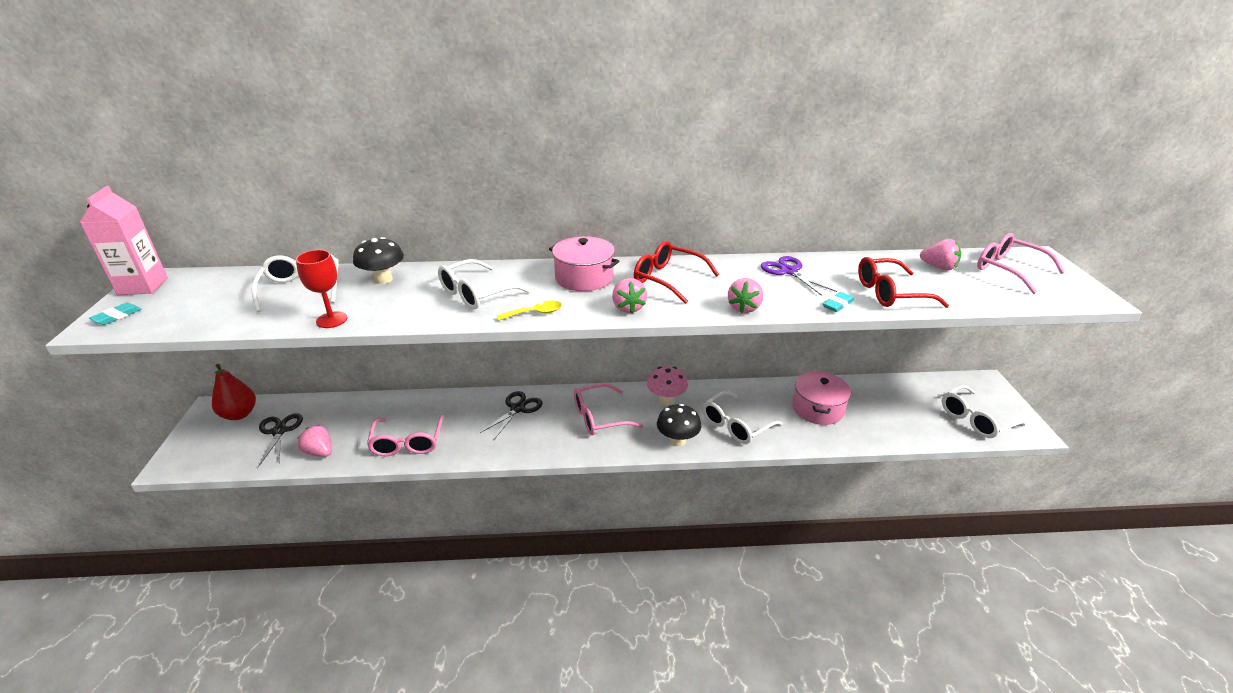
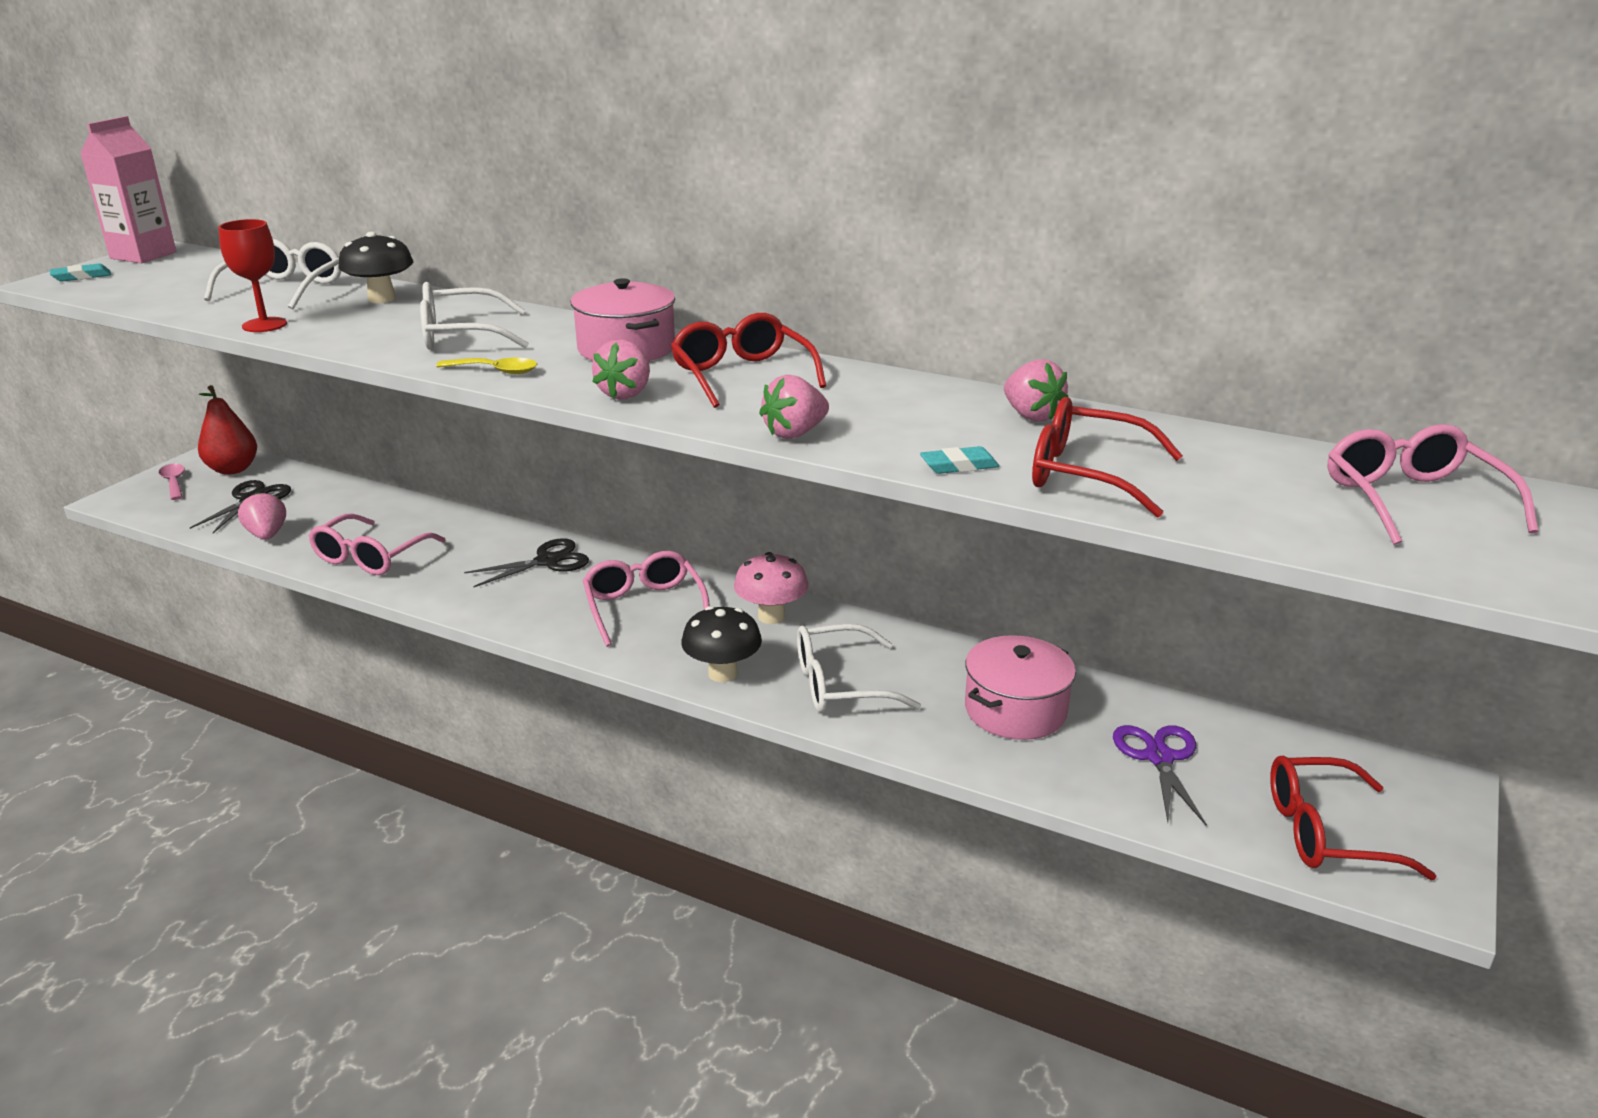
camera: 30 degrees right, 5 degrees down
pink glasses [574,383,643,435] -> pink glasses turned 60 degrees clockwise [582,551,710,647]
purple scissors [761,256,837,296] -> purple scissors moved to [1113,725,1207,826]
pink strawberry [920,239,961,271] -> pink strawberry moved to [1004,359,1069,422]
white glasses [942,385,1026,438] -> red glasses [1270,756,1436,880]
none -> pink spoon [159,463,185,500]

